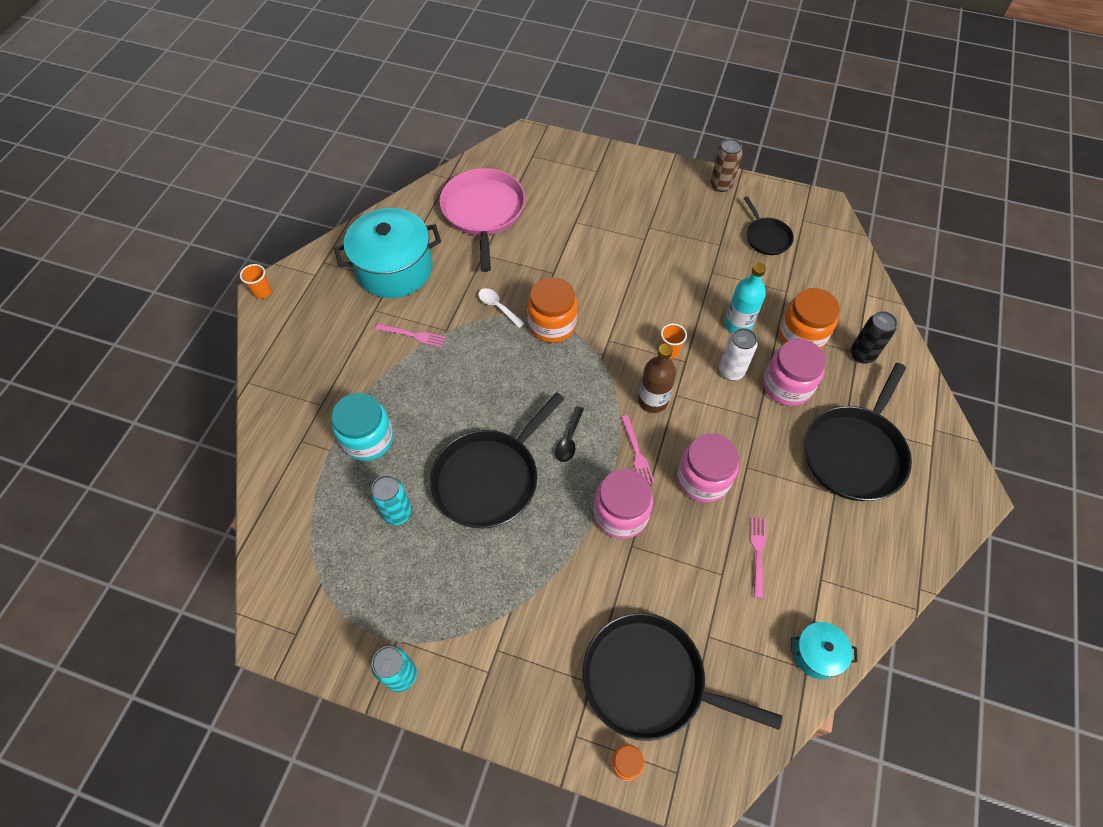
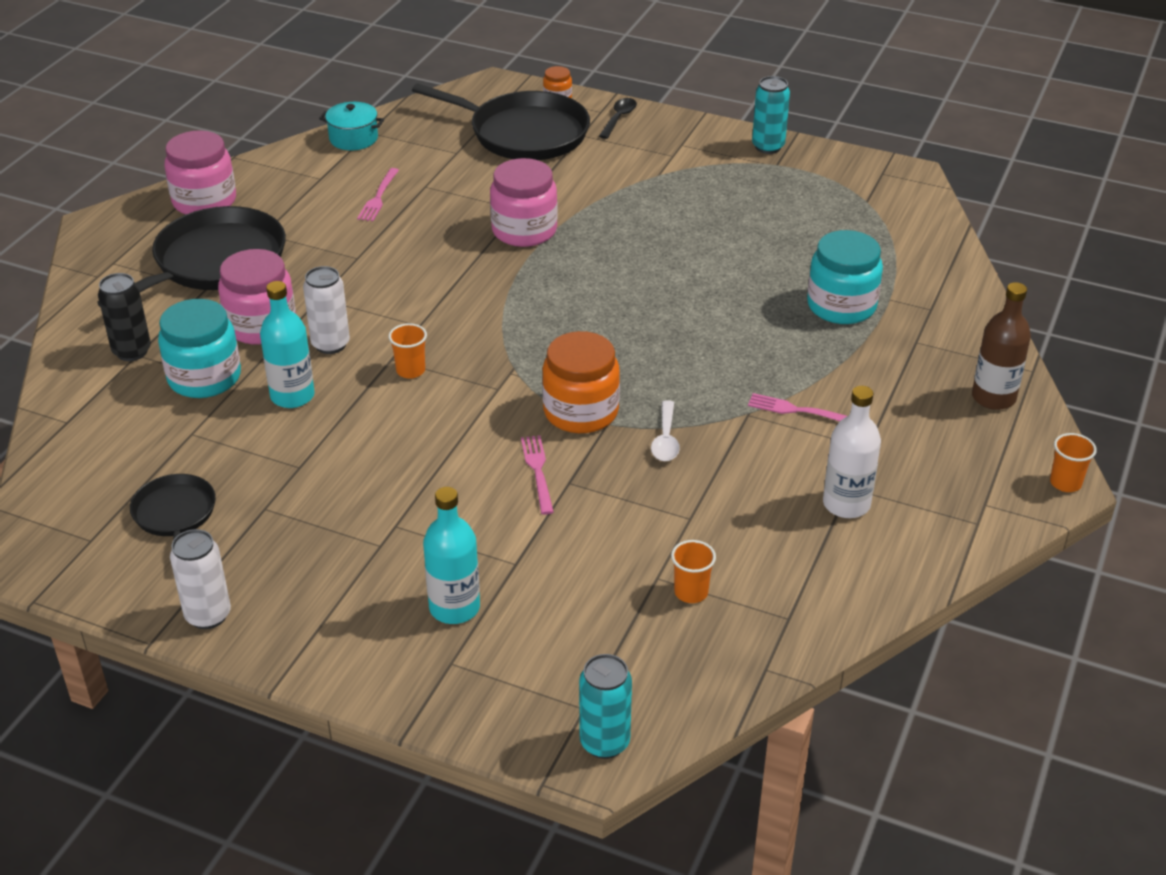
camera: 175 degrees left, 20 degrees down
turquoise pot [334,208,441,298] -> white bottle [823,386,881,518]
turquoise can [371,475,412,525] -> turquoise can moved to [579,654,632,759]
black pan [430,392,564,529] -> none
pink pan [439,168,525,272] -> orange cup [671,540,716,603]
white spoon [478,288,525,328] -> white spoon turned 45 degrees clockwise [651,400,680,461]
black spoon [555,406,584,462] -> black spoon moved to [599,98,637,139]
pink fork [621,415,655,484] -> pink fork moved to [521,435,554,515]
brown bottle [638,344,676,413] -> brown bottle moved to [972,282,1031,410]
pink jar [677,433,739,503] -> pink jar moved to [165,130,236,215]
brown can [711,138,743,192] -> white can [170,529,231,629]
orange jar [779,288,840,349] -> turquoise jar [158,299,241,398]
none -> turquoise bottle [423,487,480,624]

